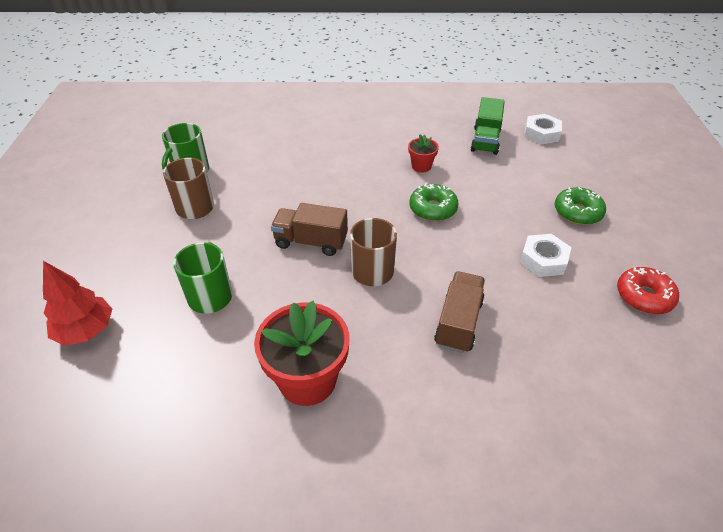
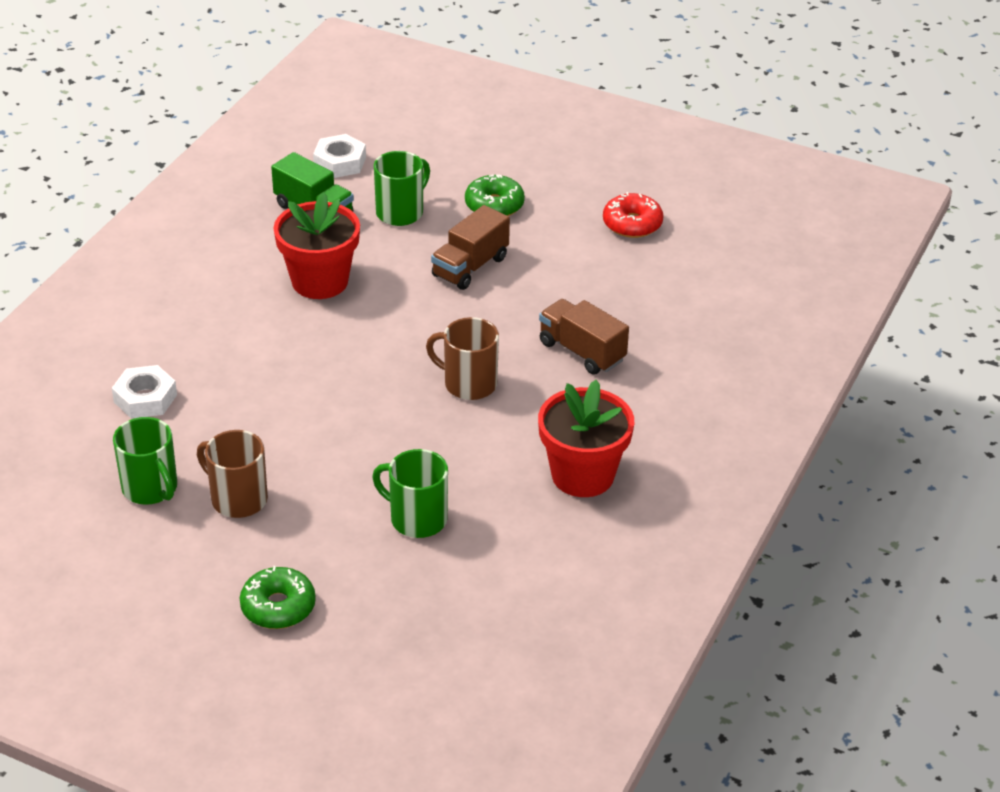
camera: 65 degrees left, 5 degrees down
red tree [43,261,112,346] -> none
brown truck [271,203,348,256] -> brown truck moved to [431,205,510,290]
red flower pot [408,134,439,172] -> red flower pot [273,192,360,299], size x2.02
green donut [410,184,459,221] -> green donut moved to [240,566,316,629]
white nut [520,234,571,277] -> white nut moved to [112,365,177,419]
none -> green mug [374,151,430,226]

